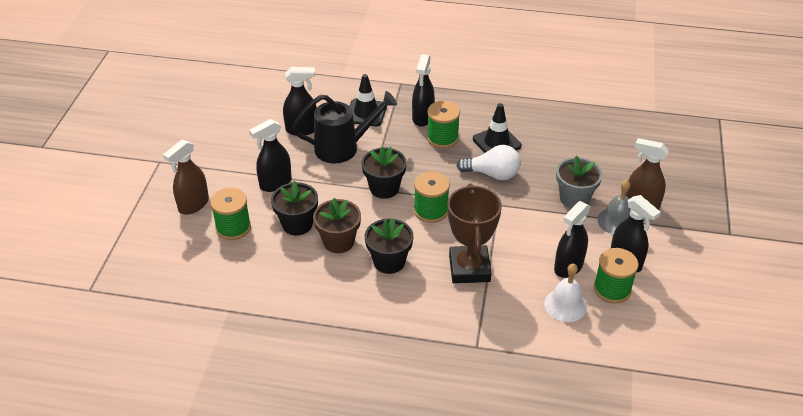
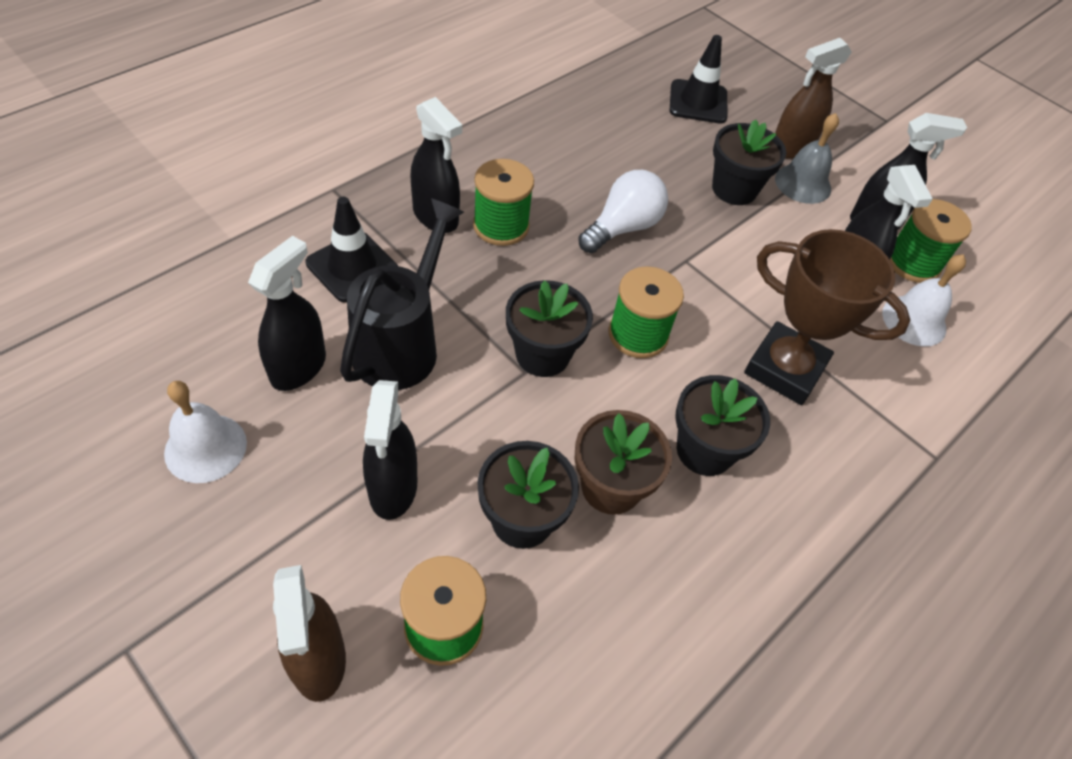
camera: 60 degrees left, 10 degrees up
black traffic cone [473,103,522,153] -> black traffic cone moved to [669,35,727,123]
grey flower pot [556,155,603,208] -> black flower pot [712,120,786,205]
none -> white bell [164,381,247,483]

